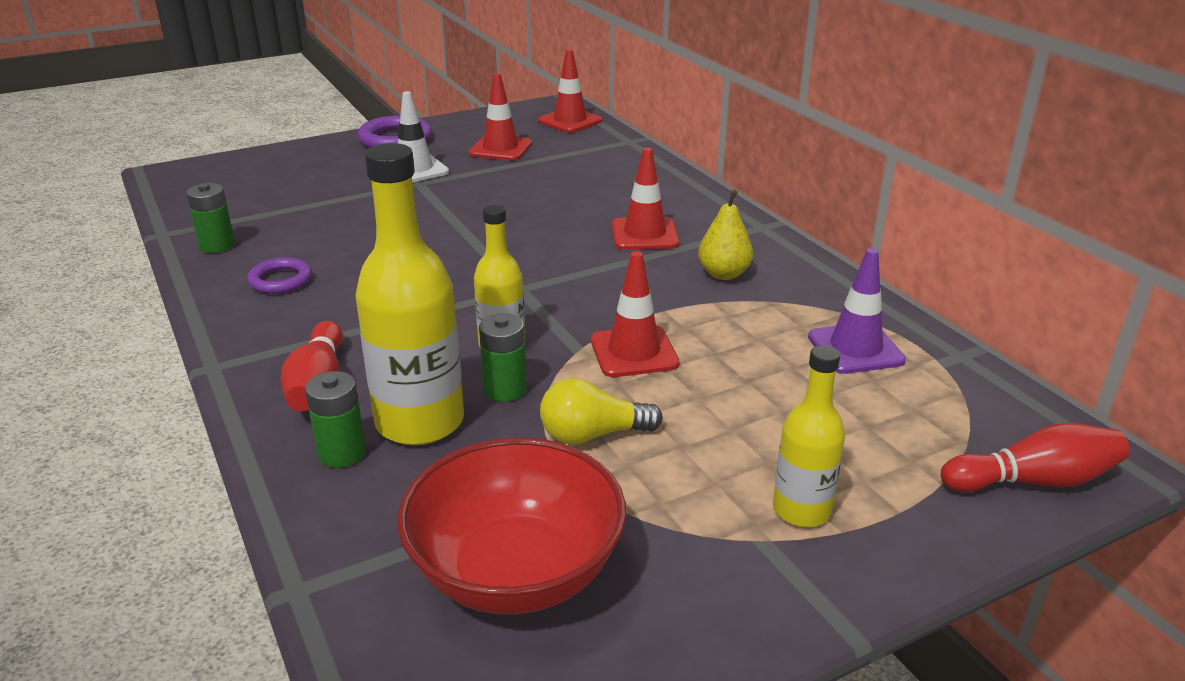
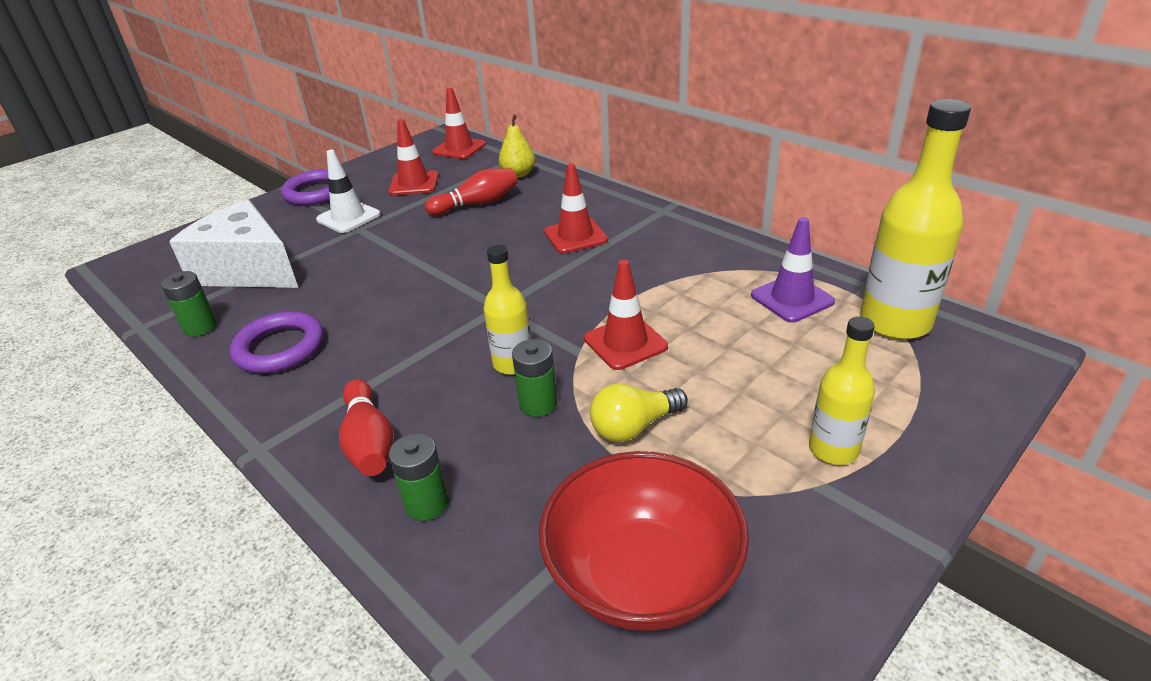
camera: 15 degrees left, 5 degrees up
purple ring [247,258,312,294] -> purple ring [230,311,324,373], size x1.56
yellow bottle [355,143,464,445] -> yellow bottle moved to [860,99,971,340]
yellow pear [698,189,753,280] -> yellow pear moved to [499,114,535,178]
red bowling pin [941,423,1129,492] -> red bowling pin moved to [425,168,517,215]
none -> white cheese [169,200,298,288]

